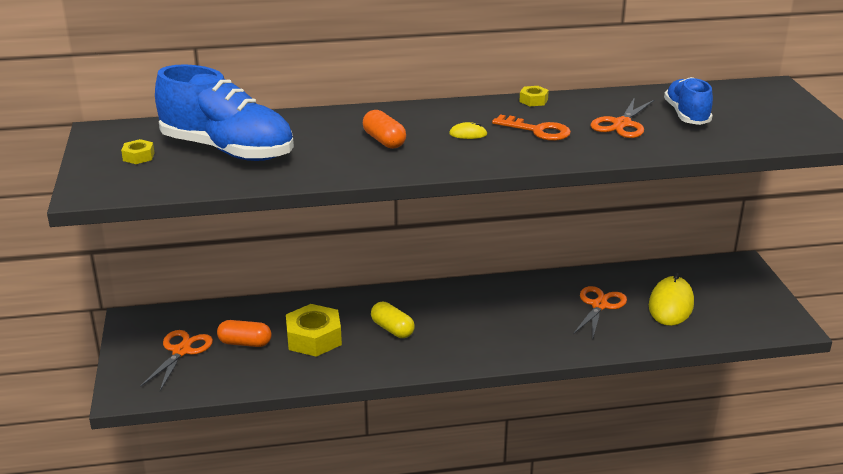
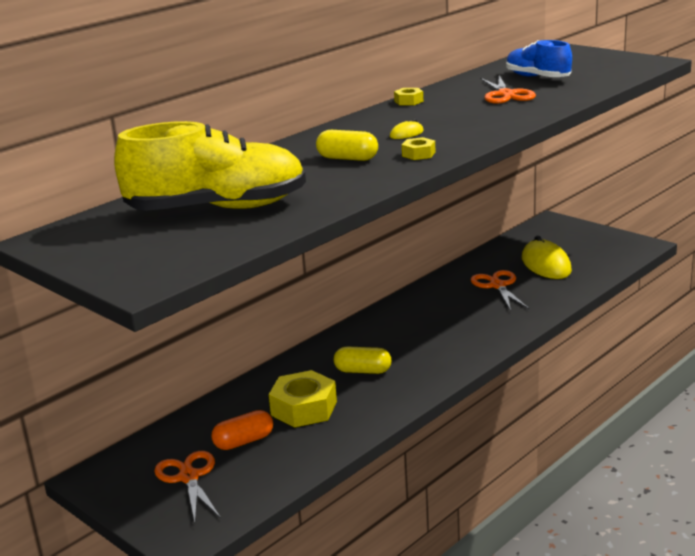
camera: 35 degrees left, 5 degrees down
yellow nut [121,139,155,164] -> yellow nut moved to [402,137,435,160]
blue shoe [155,64,294,161] -> yellow shoe [114,121,306,211]
orange capsule [363,110,406,149] -> yellow capsule [316,130,378,161]
orange key [492,115,571,141] -> none

